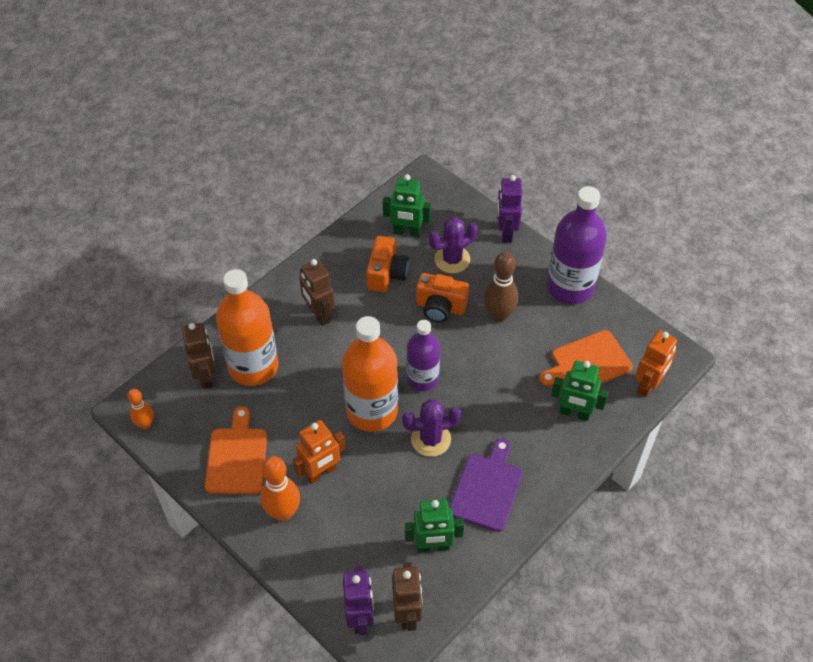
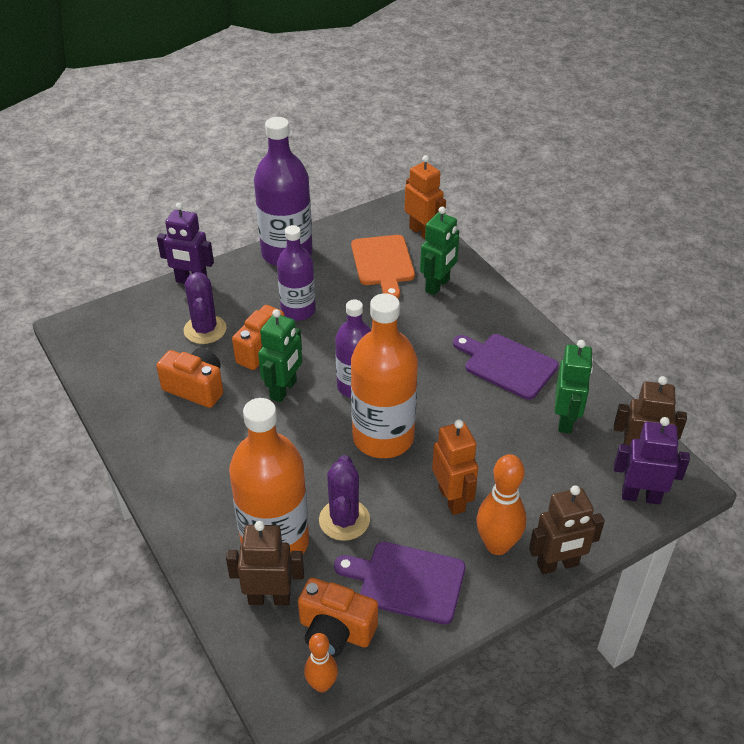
camera: 75 degrees left, 10 degrees down
orange cutting board [205,406,267,494] -> purple cutting board [334,542,465,624]
brown robot [299,259,335,326] -> brown robot moved to [529,485,605,574]
green robot [383,174,431,237] -> green robot moved to [258,309,302,402]
purple cactus [402,399,461,457] -> purple cactus moved to [319,455,370,541]
brown bowling pin [483,252,518,322] -> purple bottle [277,225,316,321]
none -> orange camera [298,578,378,657]

